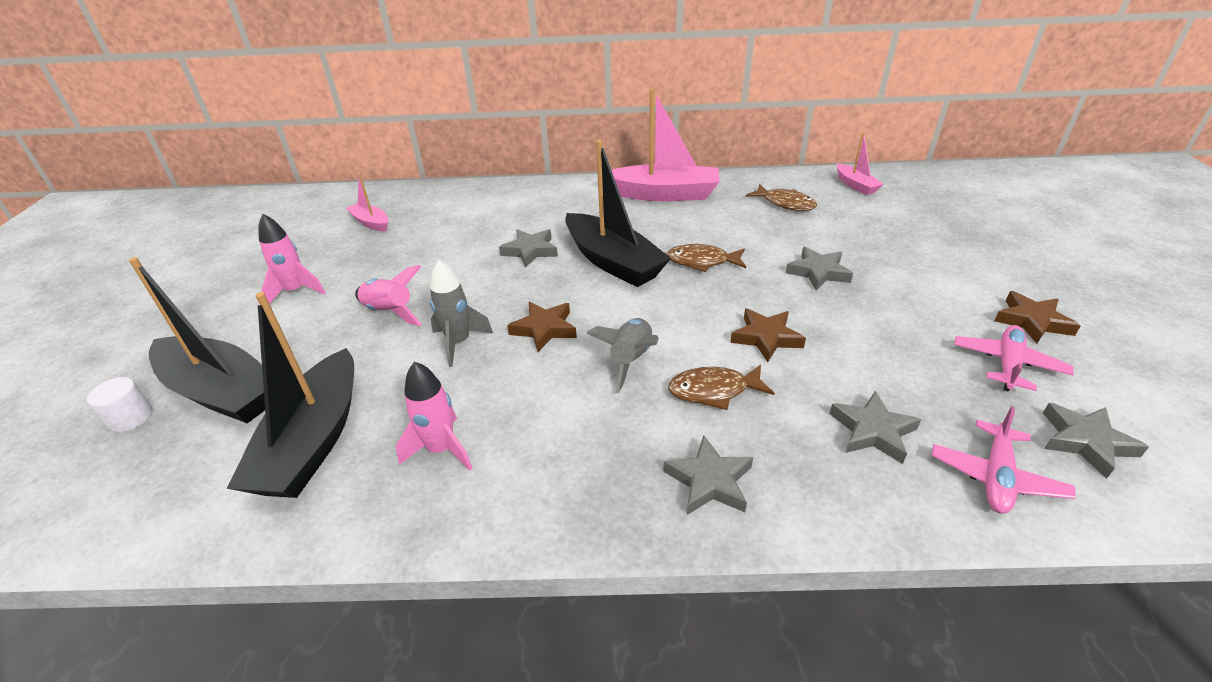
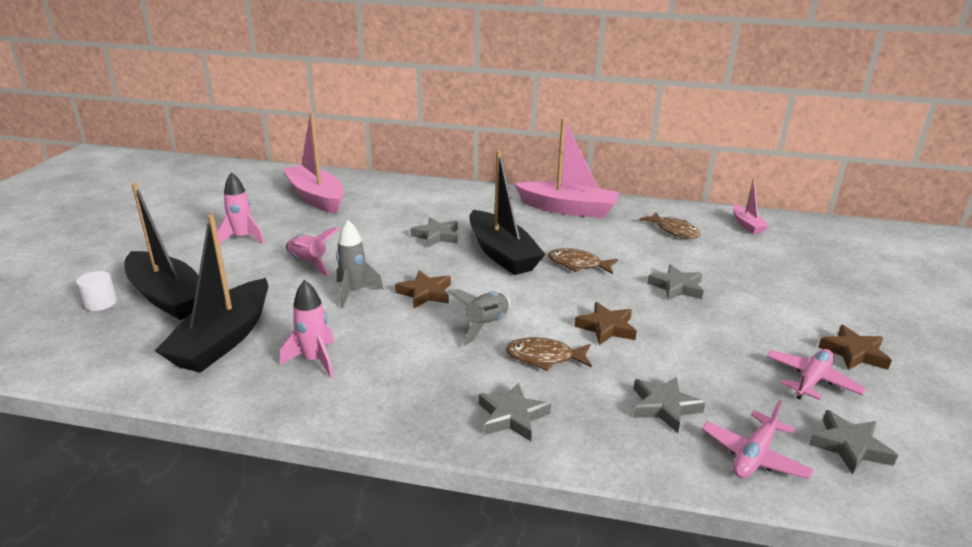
camera: 10 degrees right, 10 degrees down
pink boat [346,174,388,232] -> pink boat [283,112,344,214], size x1.99

